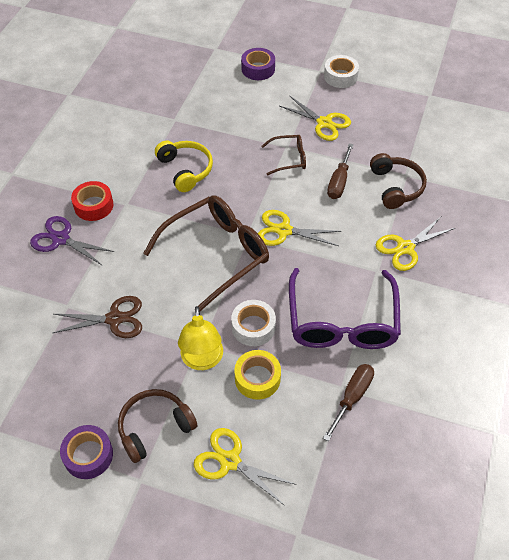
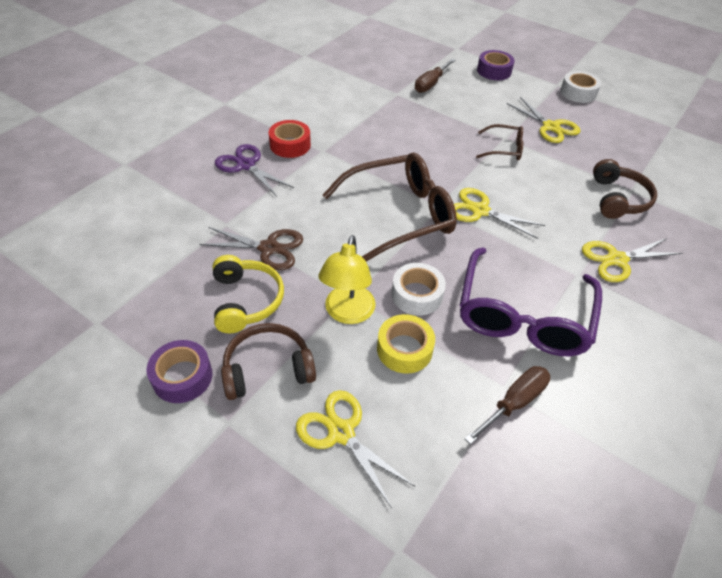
camera: 15 degrees right, 5 degrees down
yellow headphones [155,141,213,192] -> yellow headphones moved to [213,255,284,333]
brown screwdriver [327,143,354,199] -> brown screwdriver moved to [415,59,455,93]

